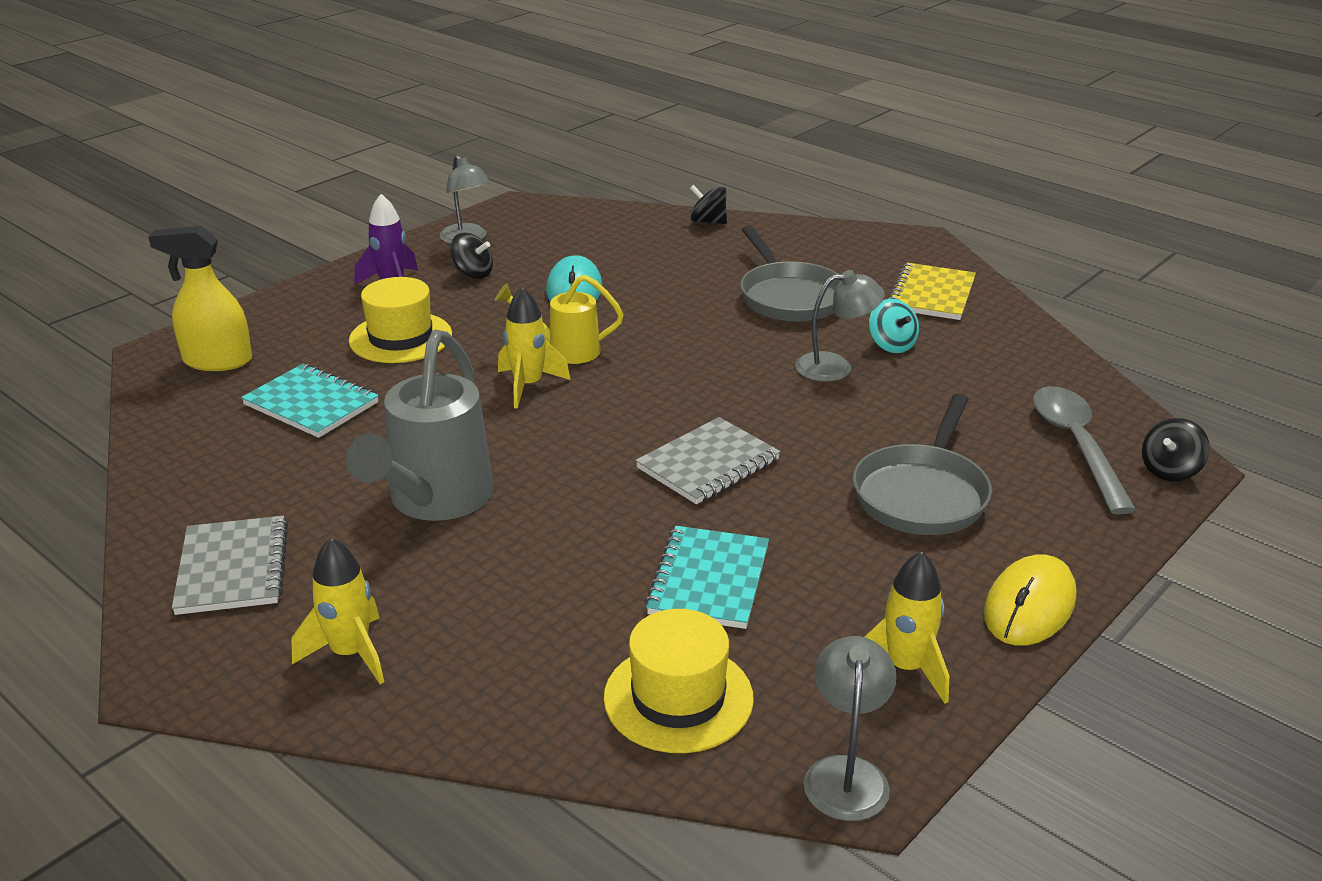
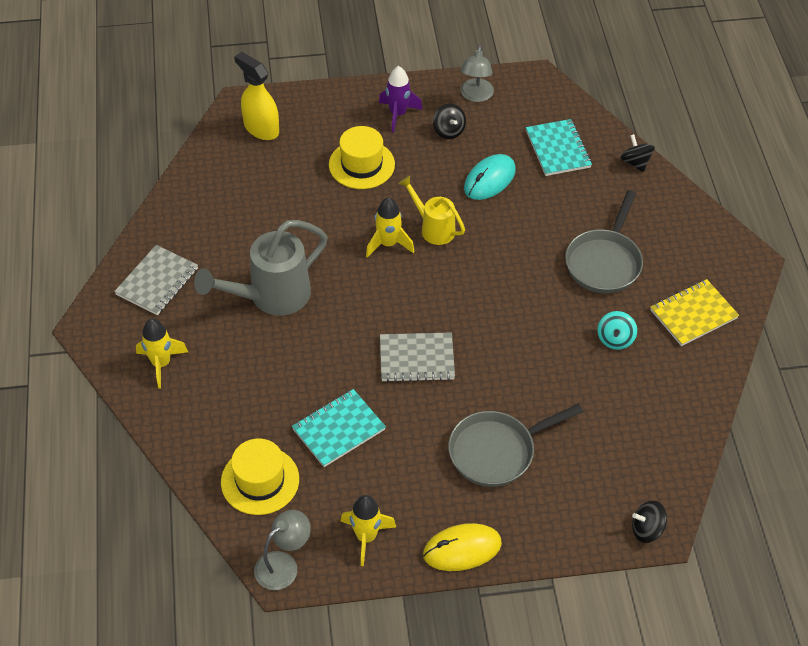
camera: 40 degrees right, 20 degrees up
turquoise notebook [241,364,379,438] -> turquoise notebook moved to [526,119,592,176]
grey lamp [795,270,885,382] -> none
grey spoon [1033,386,1136,514] -> none

